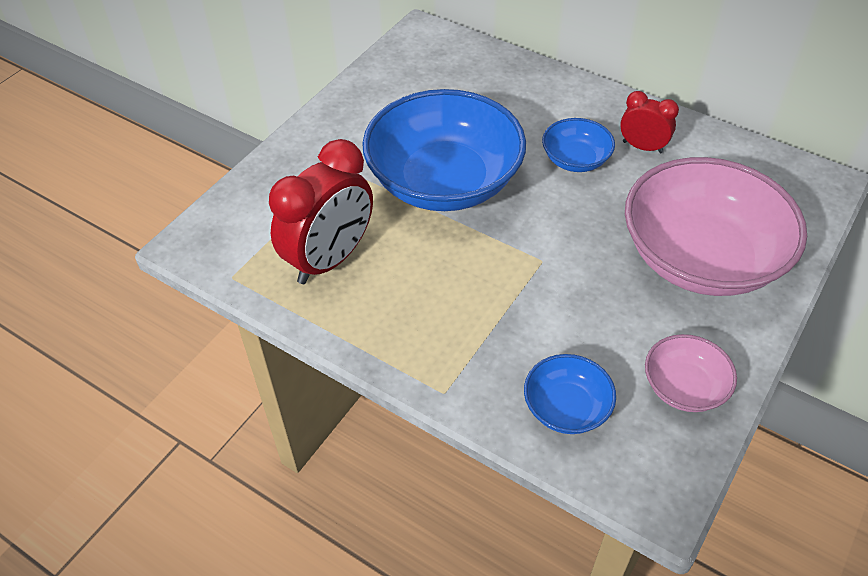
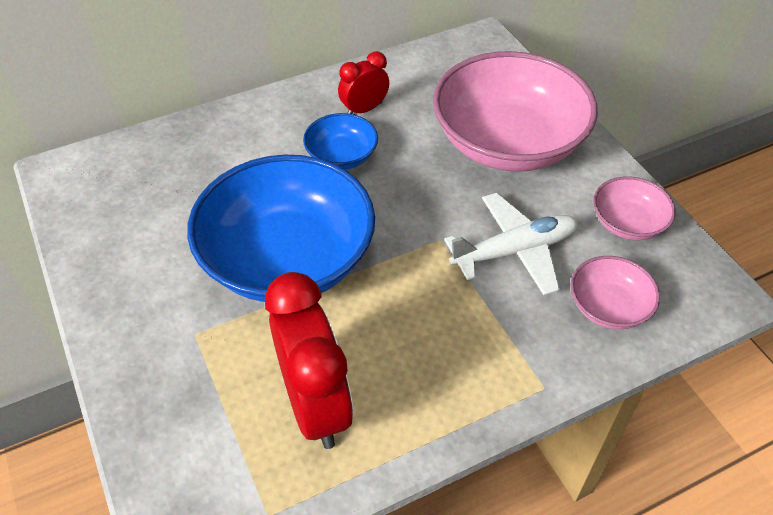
camera: 60 degrees left, 0 degrees up
blue bowl [524,354,616,434] -> pink bowl [571,256,660,329]
none -> white plane [444,193,578,295]

